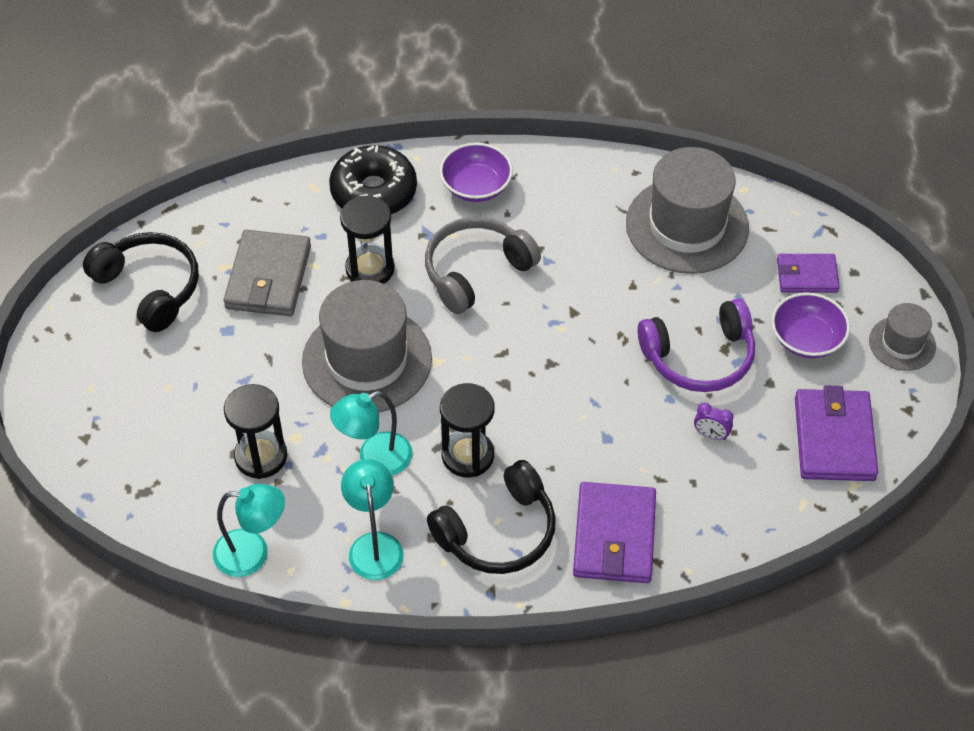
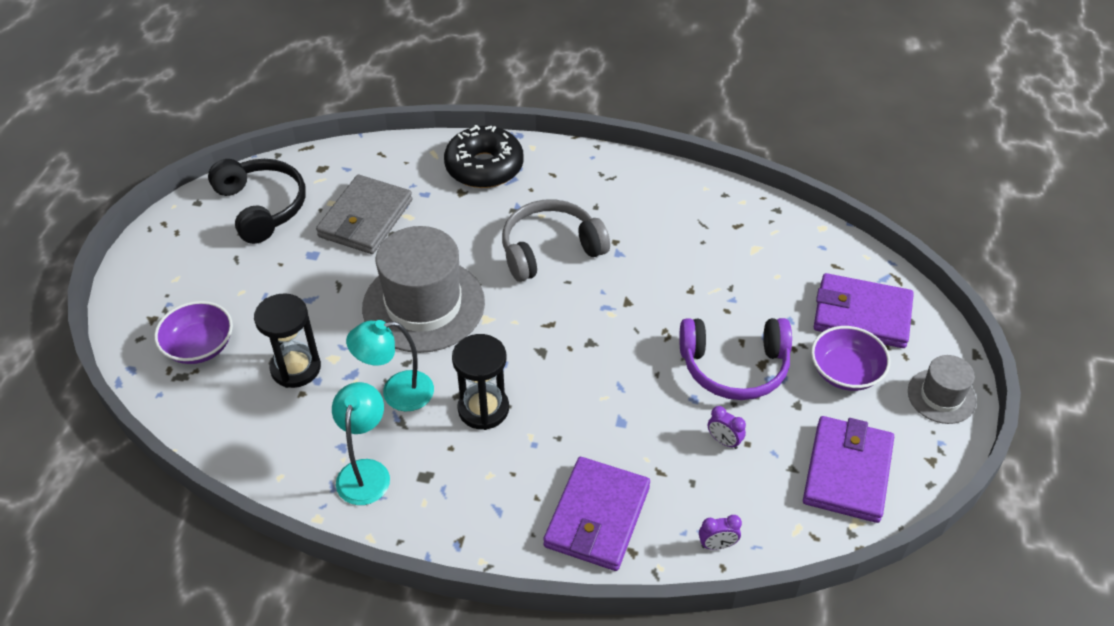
camera: 15 degrees right, 5 degrees down
turquoise lamp [213,484,285,577] -> none
black hourglass [340,196,395,284] -> none
black headphones [427,460,556,574] -> none
purple bowl [440,143,513,202] -> purple bowl moved to [154,301,233,364]
grey hat [626,147,749,274] -> none
purple wallet [777,254,840,293] -> purple wallet [814,273,914,348], size x1.60
none -> purple clock [699,515,742,550]

